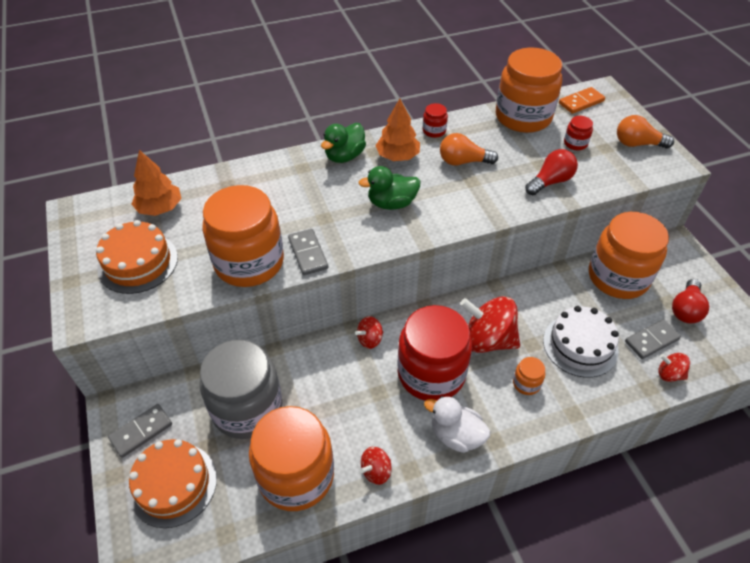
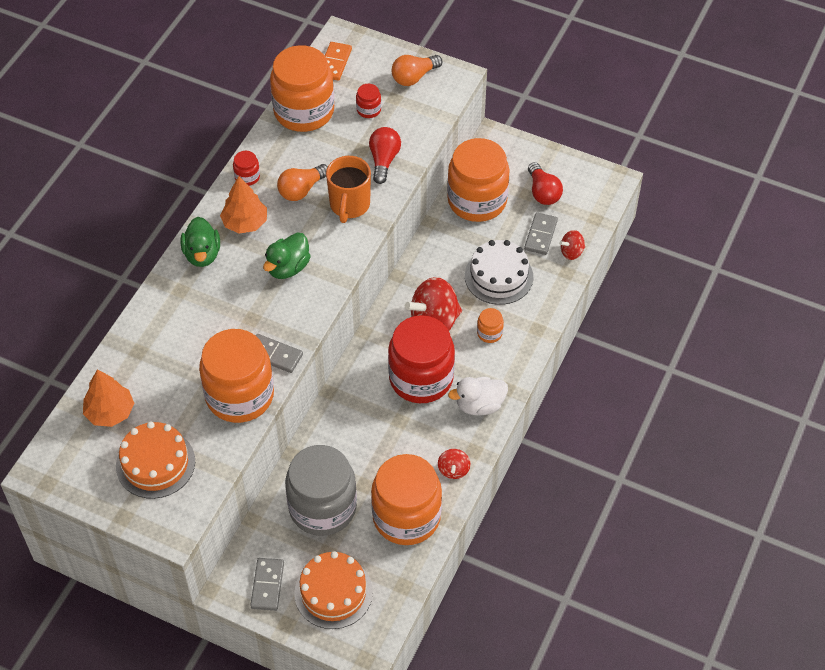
camera: 45 degrees left, 5 degrees up
red spinning top [355,316,383,349] -> none
none -> orange mug [326,156,371,223]

